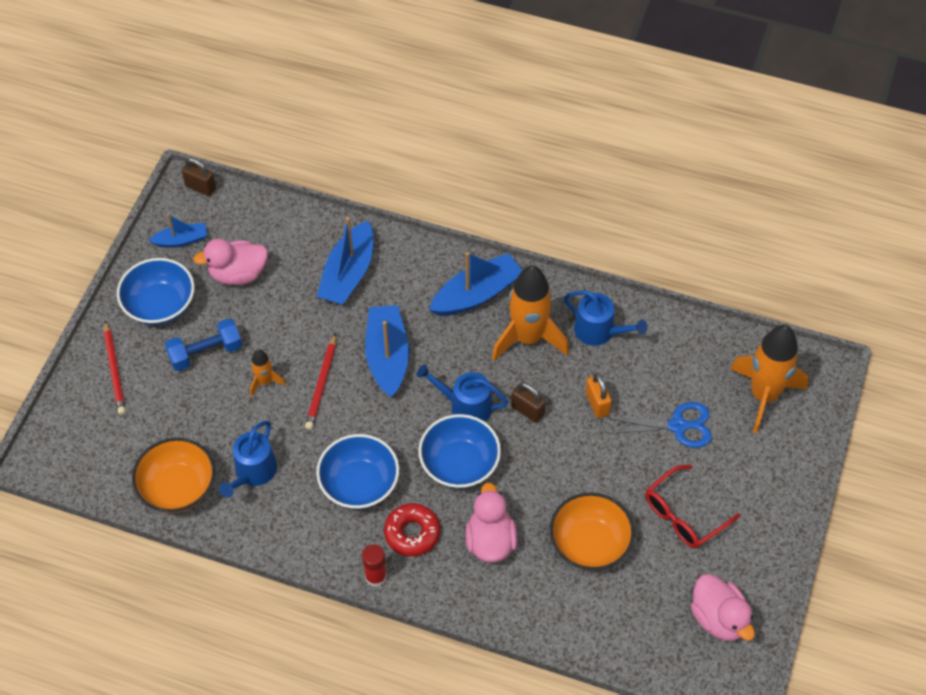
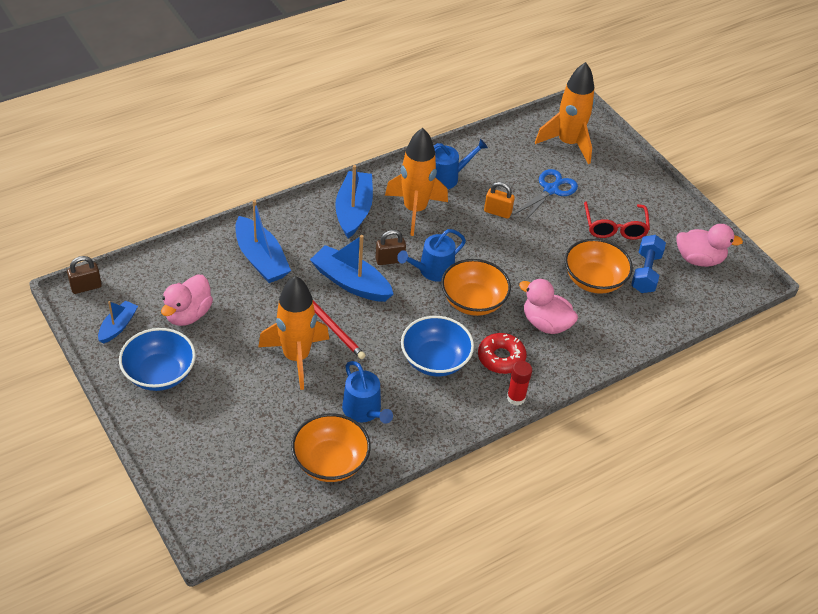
camera: 55 degrees left, 10 degrees down
red pencil [104,320,126,415] -> none
blue dumbbell [165,319,242,371] -> blue dumbbell moved to [631,235,666,293]
orange rocket [250,349,286,397] -> orange rocket [258,276,329,390], size x2.11
blue bowl [418,414,501,489] -> orange bowl [441,259,511,316]
brown padlock [511,382,546,423] -> brown padlock moved to [376,230,406,265]

